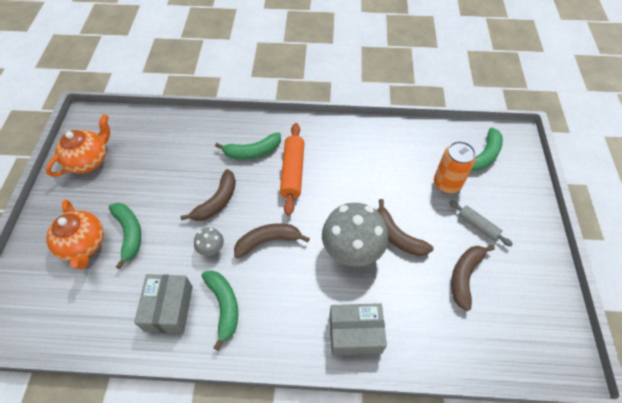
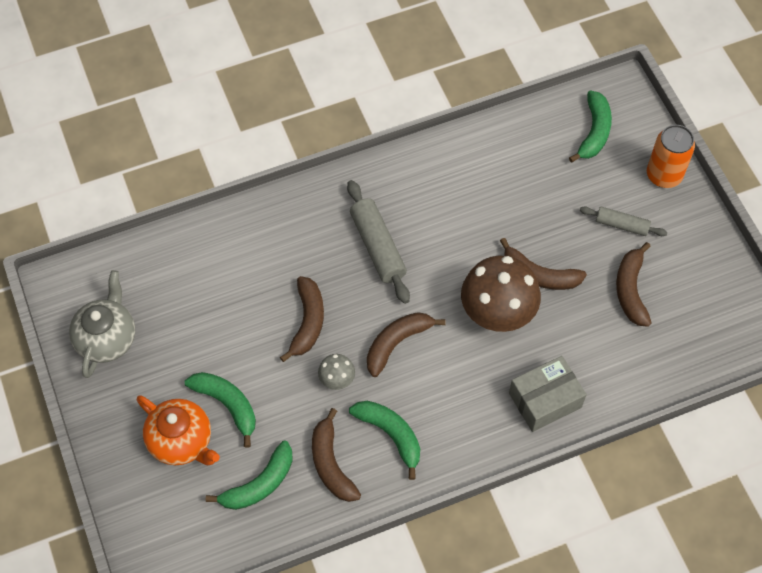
camera: 25 degrees left, 5 degrees up
orange teapot [46,114,110,177] -> grey teapot [69,270,135,378]
grey box [134,274,193,333] -> brown banana [312,408,361,502]
green banana [215,132,281,160] -> green banana moved to [206,441,293,510]
orange rolling pin [280,123,304,216] -> grey rolling pin [347,180,410,304]
grey mushroom [322,203,388,267] -> brown mushroom [461,256,541,332]
orange can [434,141,476,193] -> orange can moved to [647,125,695,188]

